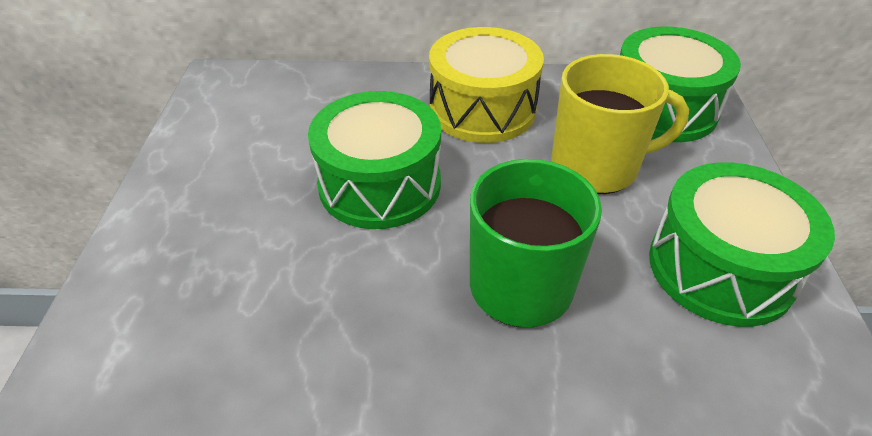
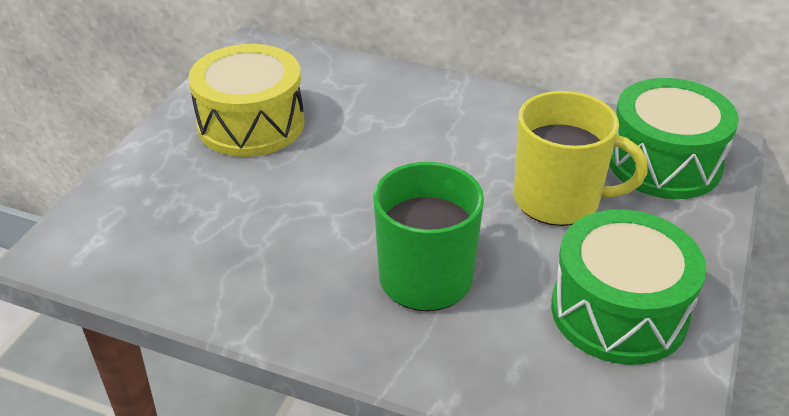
camera: 20 degrees right, 5 degrees down
green drum [308,91,441,229] -> none
yellow drum [429,27,544,143] -> yellow drum moved to [188,44,305,157]

